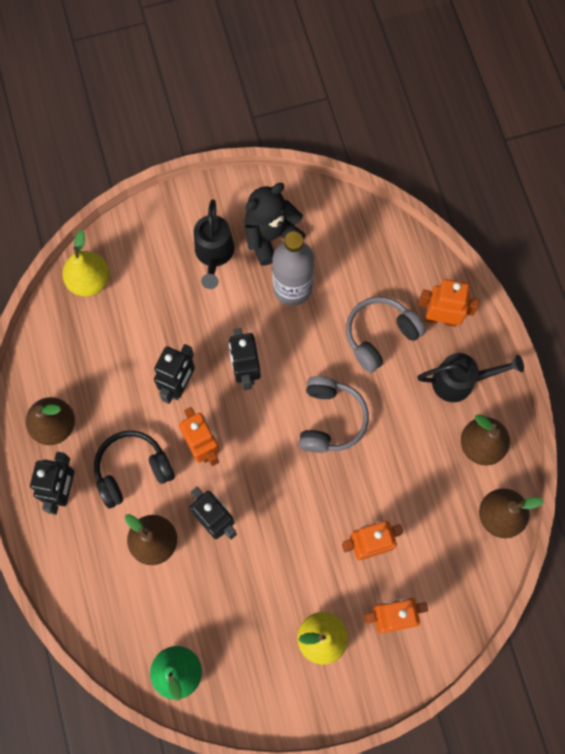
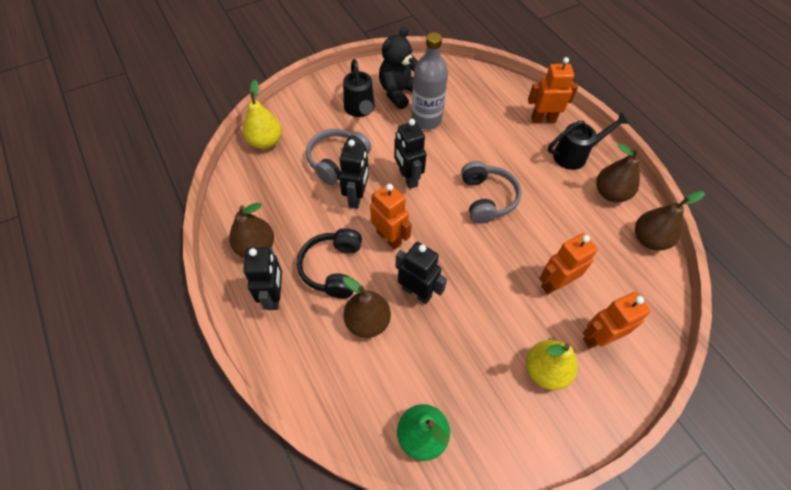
camera: 15 degrees left, 15 degrees down
black headphones [94,430,175,508] -> black headphones turned 45 degrees counterclockwise [297,228,362,298]
grey headphones [346,297,426,373] -> grey headphones moved to [306,129,371,185]

